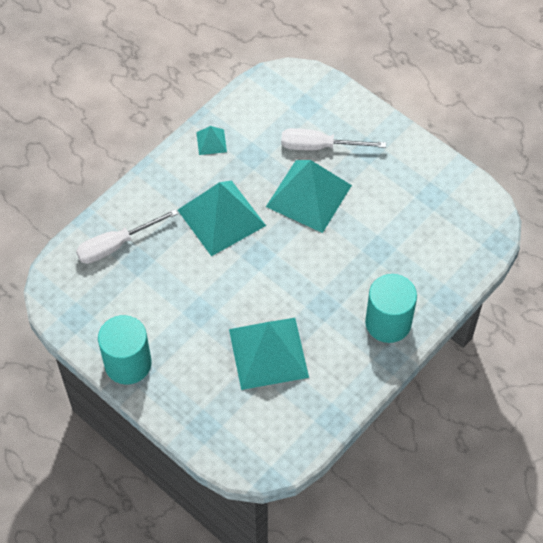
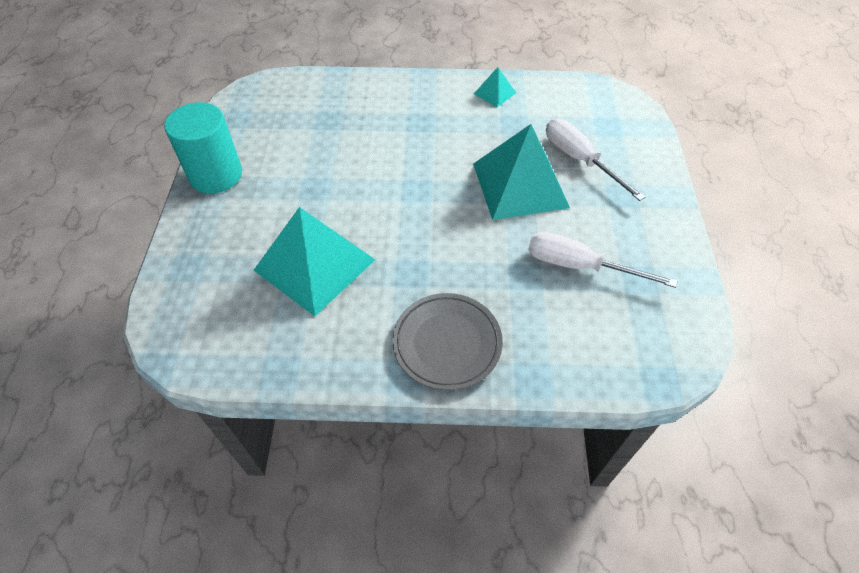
camera: 50 degrees right, 5 degrees down
white screwdriver [76,209,178,264] -> white screwdriver moved to [528,232,677,288]
turquoise pyramid [178,180,266,256] -> none
turquoise cylinder [365,274,417,343] -> grey plate [392,293,503,390]

